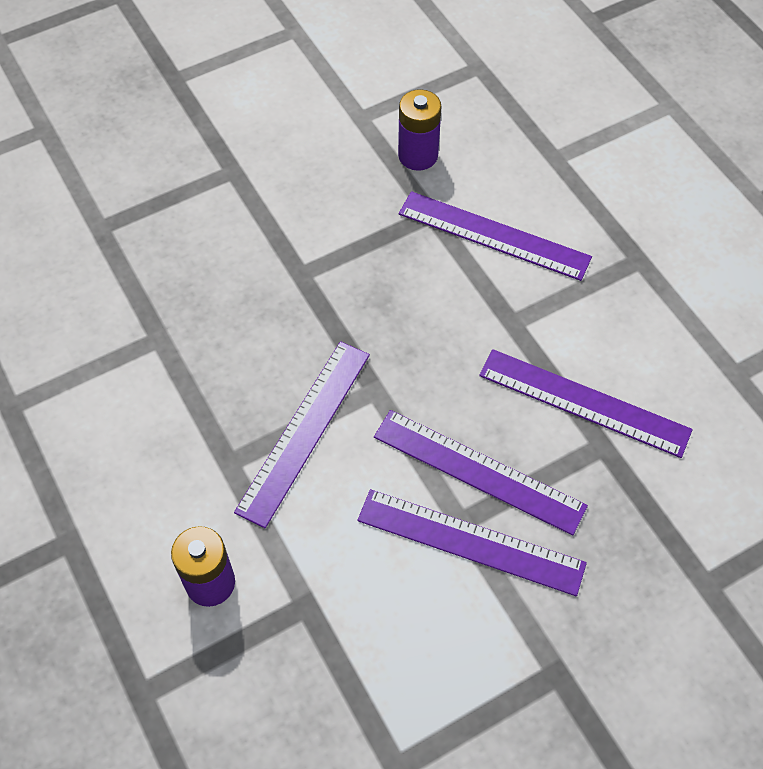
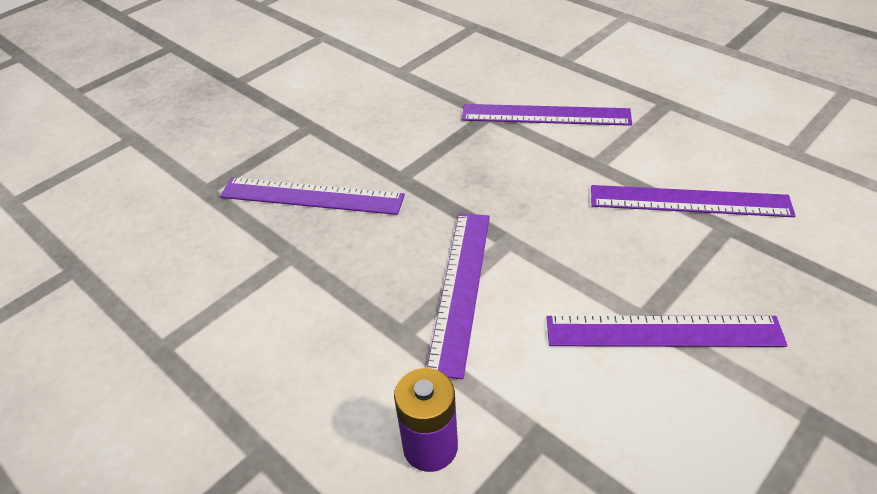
camera: 15 degrees left, 15 degrees down
purple ruler [374,410,588,536] -> purple ruler moved to [220,178,405,215]
purple battery [398,89,442,171] -> none

